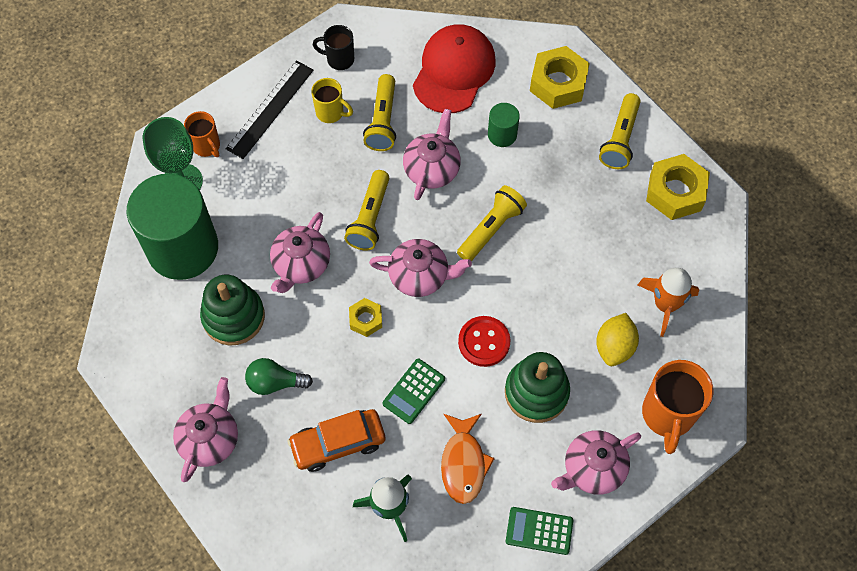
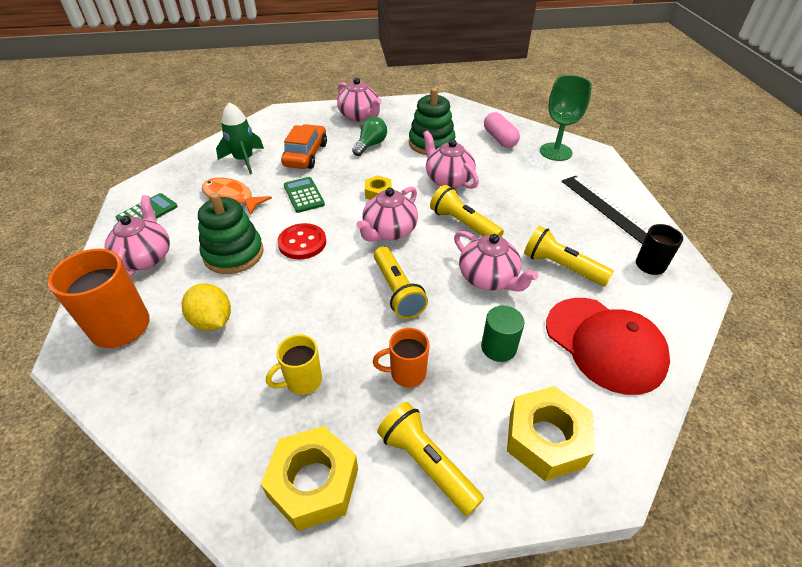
camera: 120 degrees right, 20 degrees down
green cylinder [127,174,218,280] -> pink capsule [484,112,520,148]
orange mug [184,111,220,157] -> orange mug moved to [373,328,429,387]
yellow mug [311,78,353,123] -> yellow mug moved to [266,335,322,395]
orange rocket [638,268,699,337] -> none

